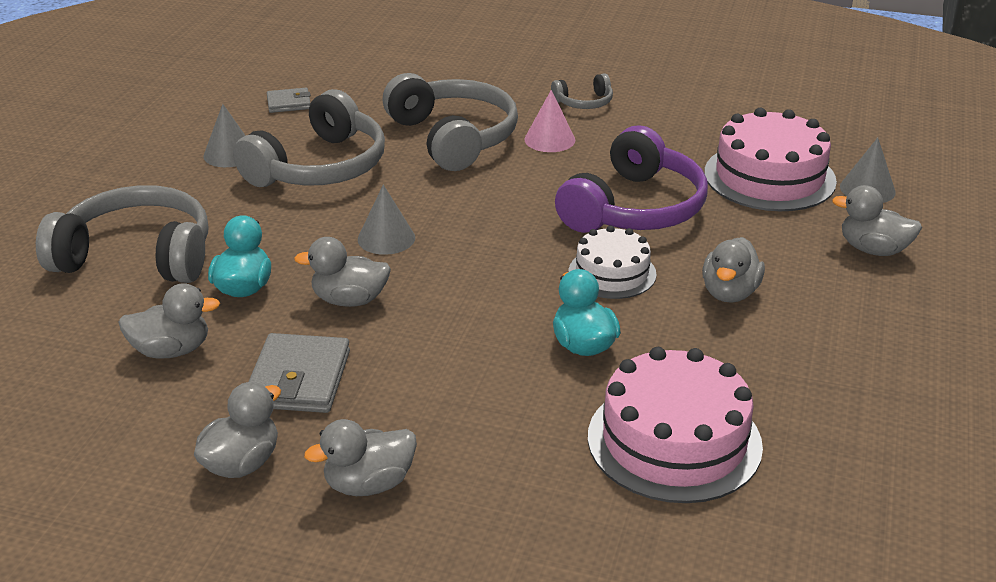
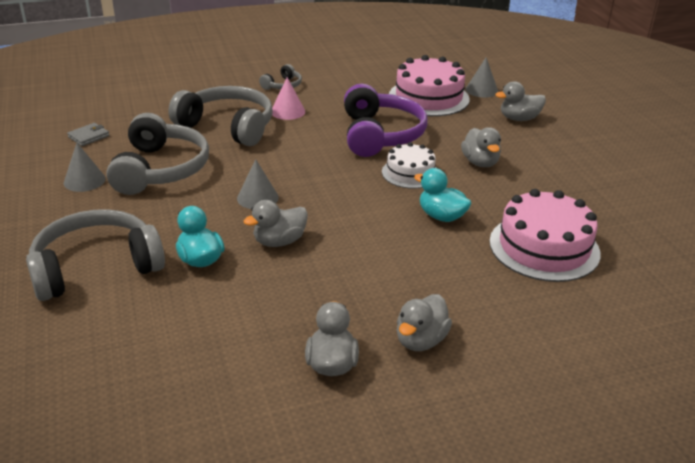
camera: 35 degrees left, 0 degrees up
grey duck [118,283,220,358] -> none
grey wallet [249,333,350,413] -> none

